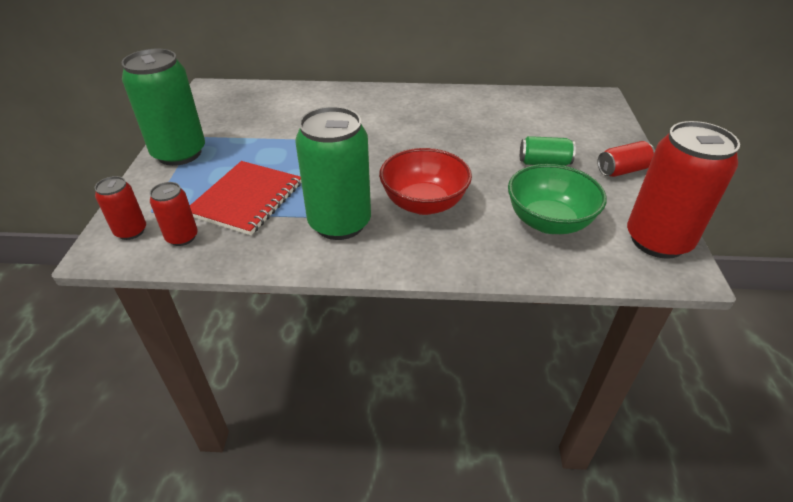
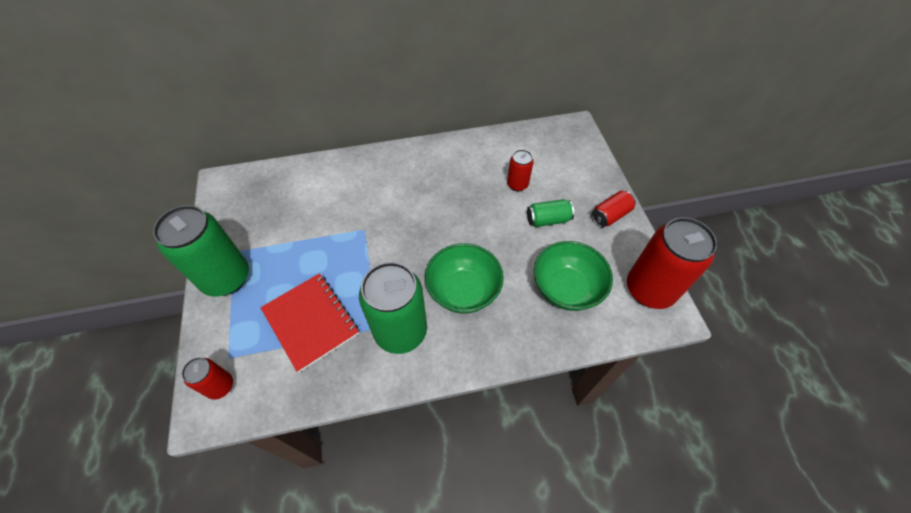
camera: 15 degrees left, 15 degrees up
red can [150,182,198,246] -> red can moved to [507,150,533,191]
red notebook [190,161,301,235] -> red notebook turned 45 degrees counterclockwise [260,273,359,372]
red bowl [379,148,472,215] -> green bowl [425,243,504,314]

